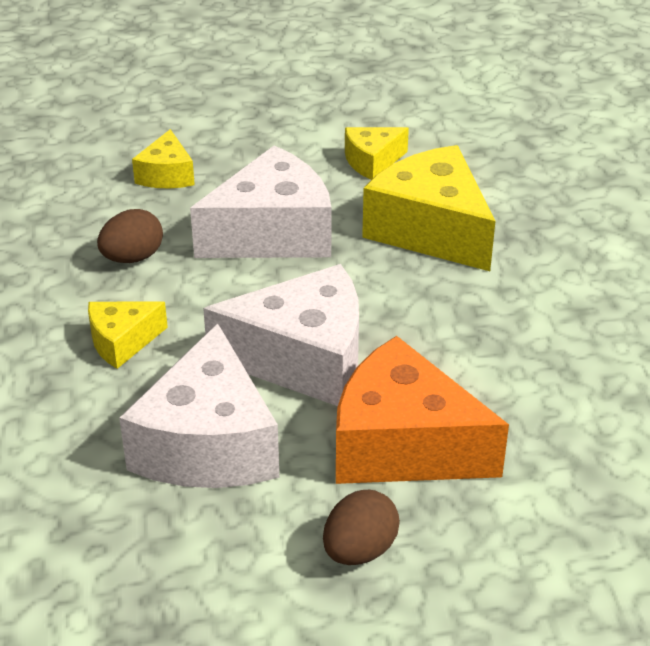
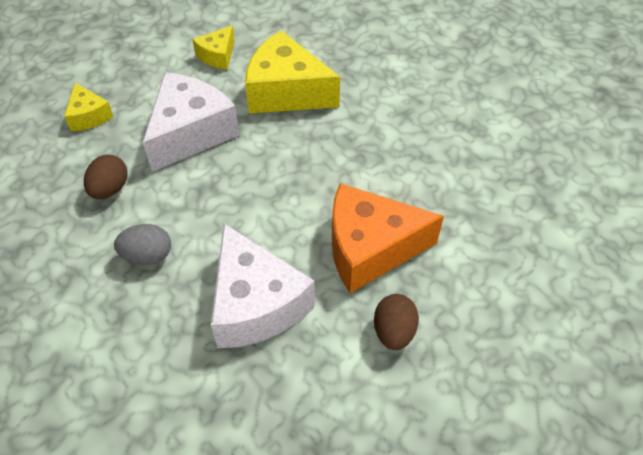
camera: 30 degrees left, 15 degrees up
yellow cheese [88,301,168,369] -> grey egg [114,224,171,265]
white cheese [203,264,359,406] -> none

